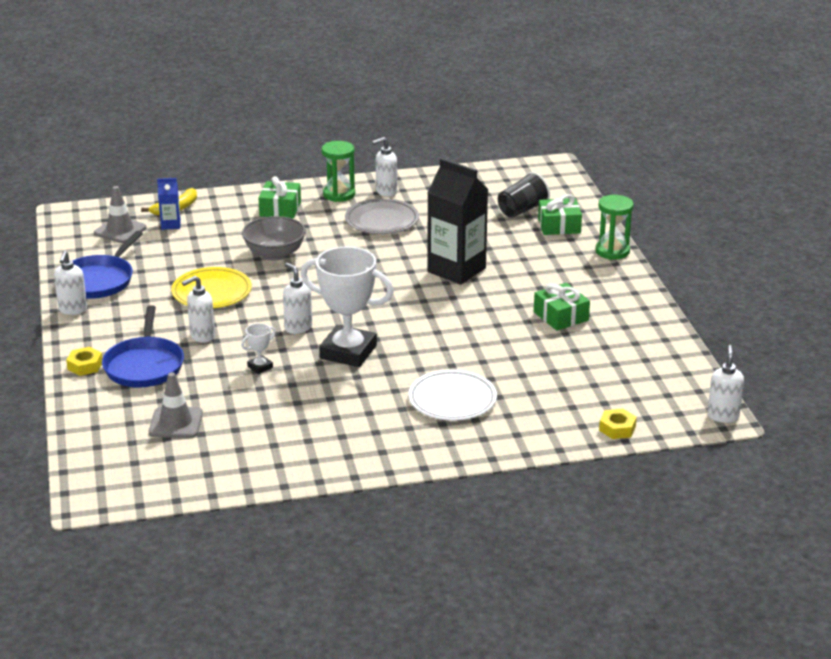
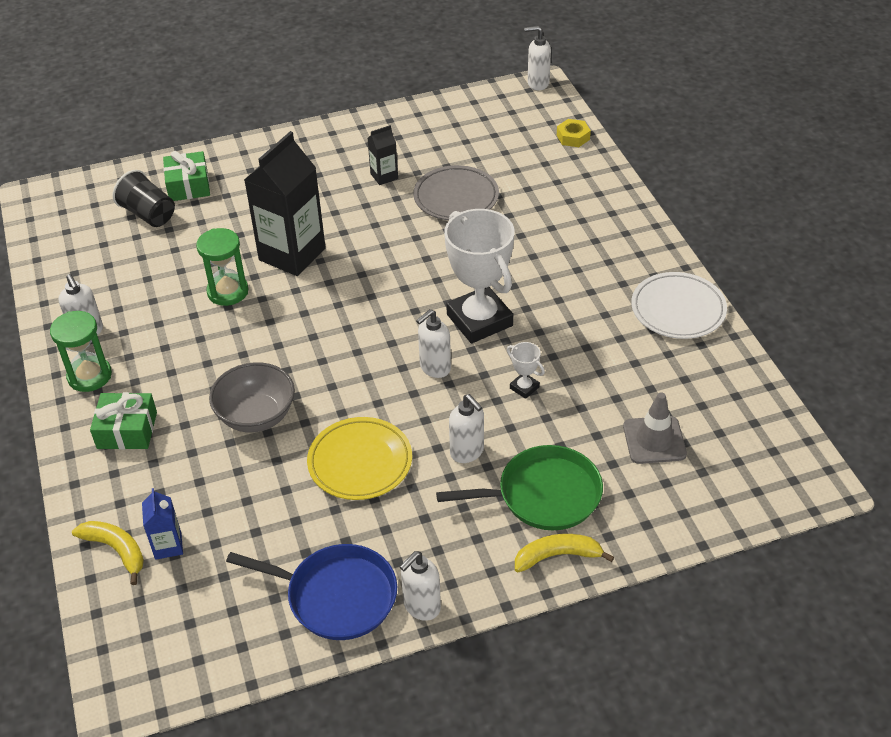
camera: 95 degrees left, 15 degrees up
white soap dispenser [54,251,87,315] -> white soap dispenser turned 135 degrees clockwise [400,551,441,621]
yellow nut [66,347,102,376] -> yellow banana [515,534,614,572]
grey traffic cone [94,186,147,243] -> none
blue pan [102,305,184,388] -> green pan [436,445,603,530]
white trophy [300,246,394,367] -> white trophy turned 45 degrees counterclockwise [444,209,514,344]
grey plate [345,198,419,234] -> grey plate moved to [413,165,499,220]
white plate [408,369,497,421] -> white plate moved to [631,272,727,339]
green gift [534,283,590,331] -> black carton [367,125,398,185]
green hourglass [596,195,634,260] -> green hourglass moved to [196,228,248,306]

